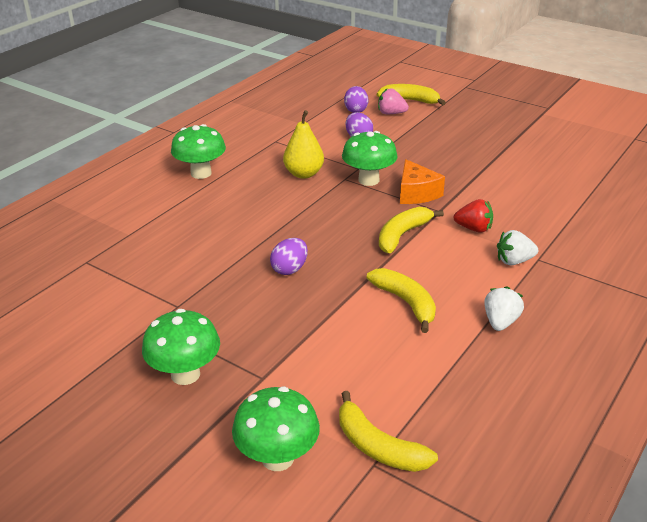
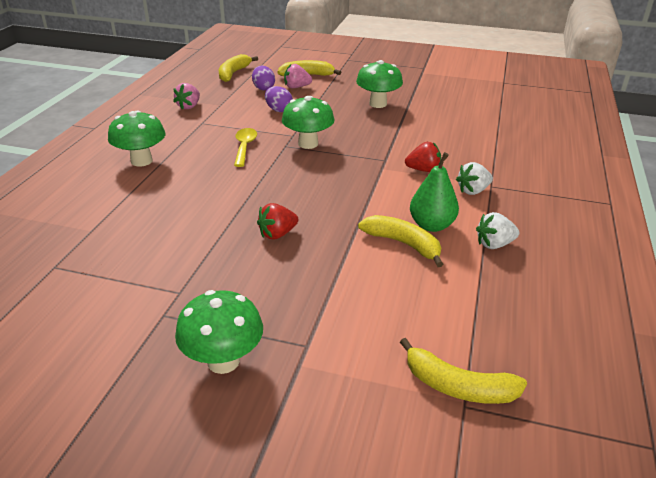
camera: 20 degrees left, 0 degrees up
green mushroom [232,386,320,471] -> green mushroom moved to [356,60,403,108]
purple egg [270,238,308,275] -> red strawberry [257,203,299,240]
yellow pear [283,110,324,179] -> yellow spoon [234,128,257,167]
yellow banana [379,207,444,253] -> yellow banana moved to [219,54,258,82]
orange cheese [400,159,445,204] -> none
white strawberry [484,287,524,331] -> white strawberry turned 105 degrees counterclockwise [476,212,519,249]
none -> pink strawberry [173,83,200,110]
none -> green pear [410,152,459,232]

